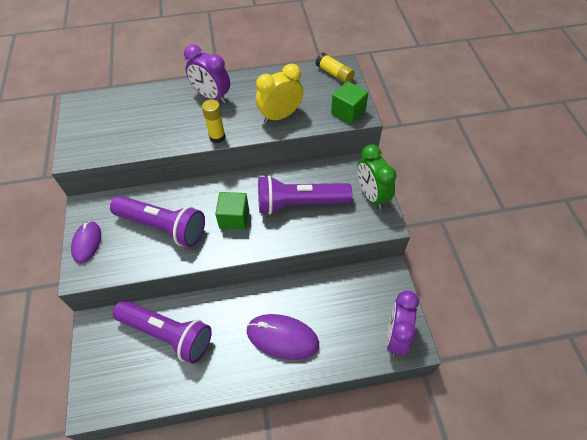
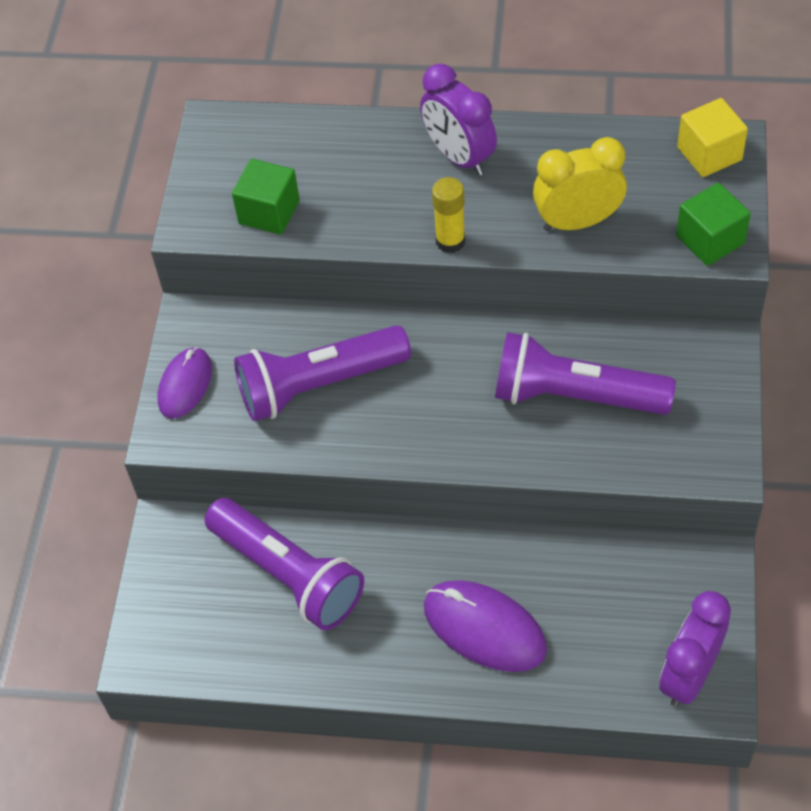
camera: 20 degrees right, 0 degrees up
purple flashlight [110,196,205,247] -> purple flashlight turned 120 degrees clockwise [234,325,411,422]
green cube [215,192,249,230] -> green cube moved to [232,159,300,235]
yellow glue stick [316,52,355,83] -> yellow cube [677,98,748,177]
green clock [357,144,397,209] -> none

